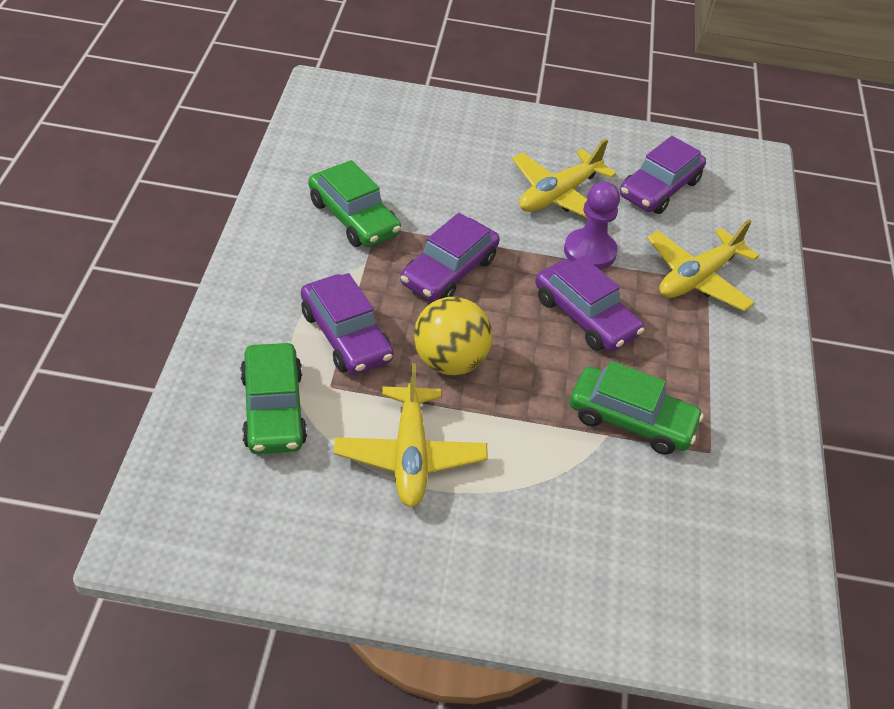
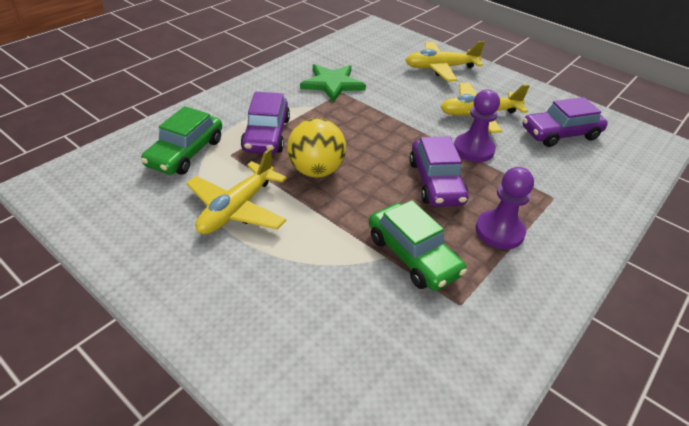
camera: 35 degrees right, 5 degrees down
green car [308,160,401,247] -> green star [300,64,366,103]
purple car [400,213,500,302] -> none
yellow plane [647,219,759,311] -> yellow plane moved to [405,41,485,82]
none -> purple pawn [476,167,534,249]

